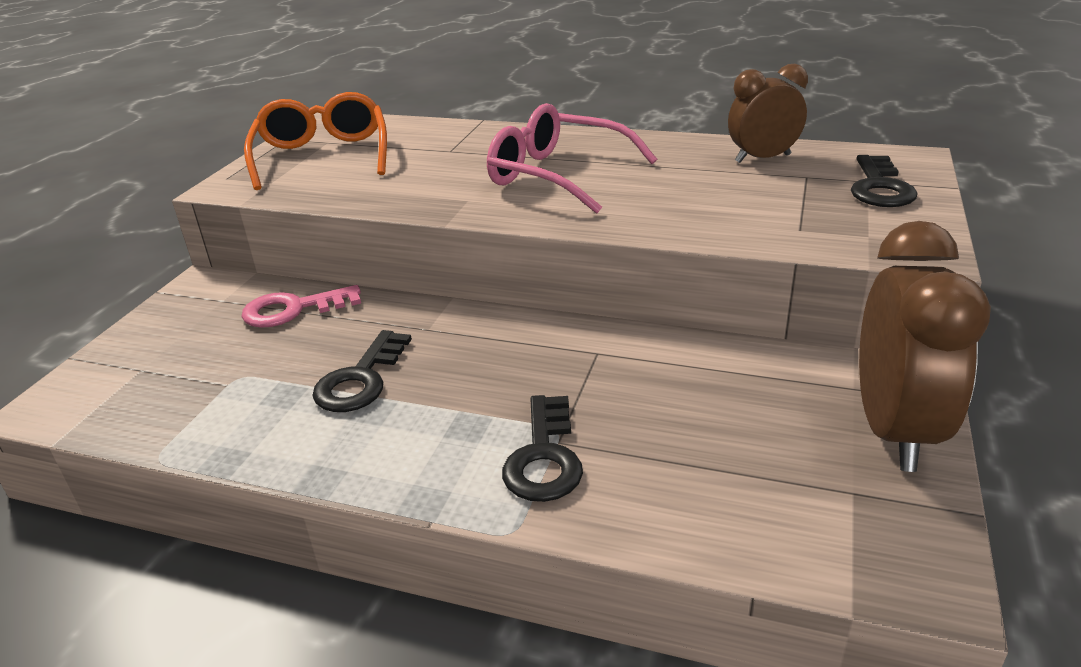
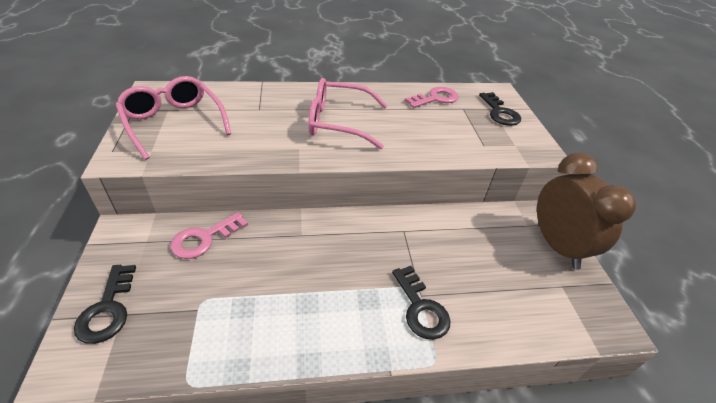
camera: 30 degrees left, 10 degrees up
orange glasses [244,92,387,190] -> pink glasses [115,76,231,160]
black key [312,330,412,412] -> black key moved to [74,265,136,344]
brown clock [728,64,808,163] -> pink key [405,87,459,108]

